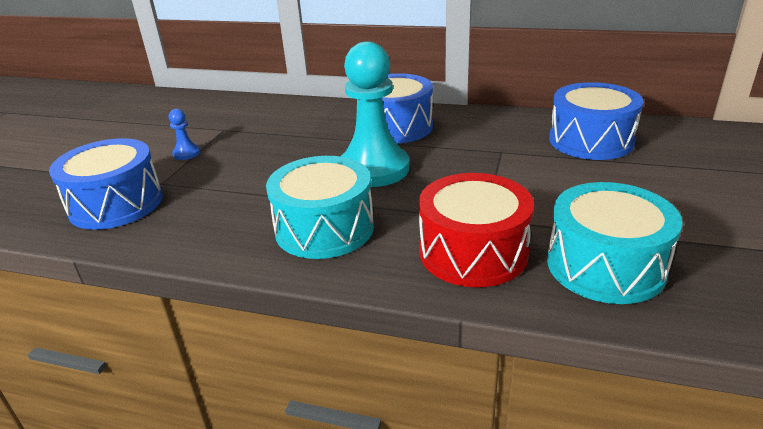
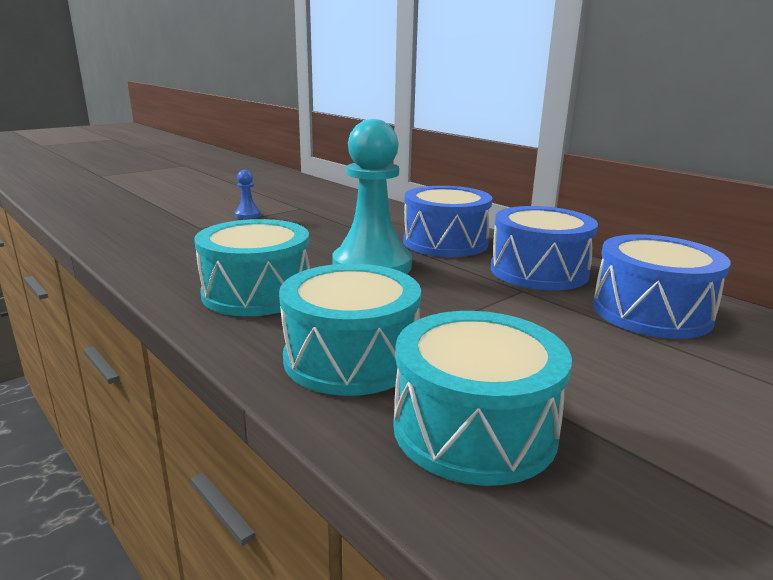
camera: 30 degrees right, 10 degrees down
blue drum [49,138,163,230] -> blue drum moved to [491,206,598,290]
red drum [419,173,534,287] -> turquoise drum [279,264,421,396]

